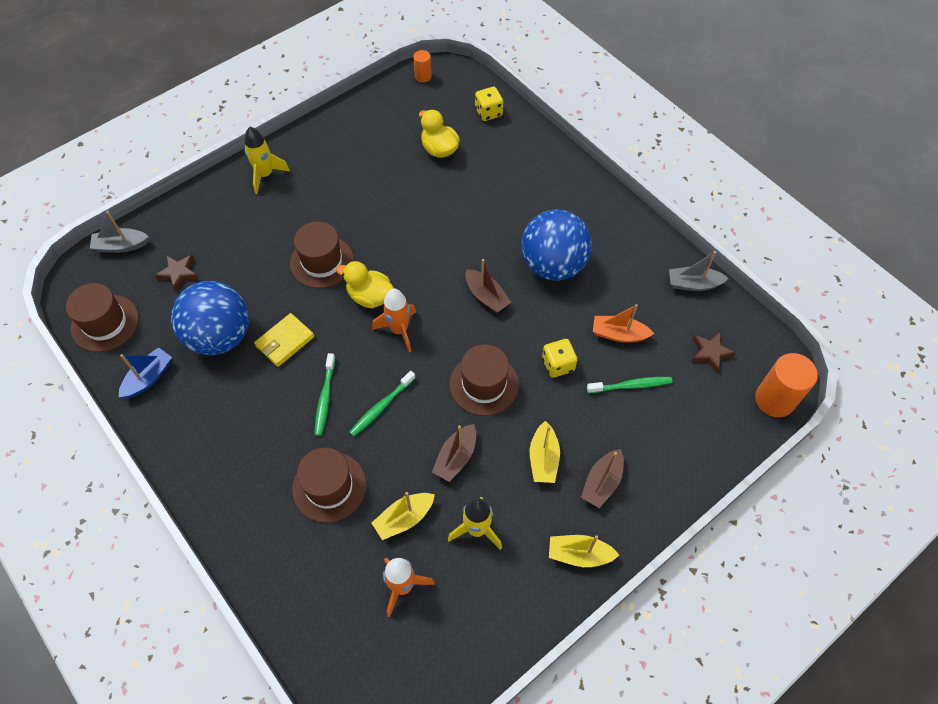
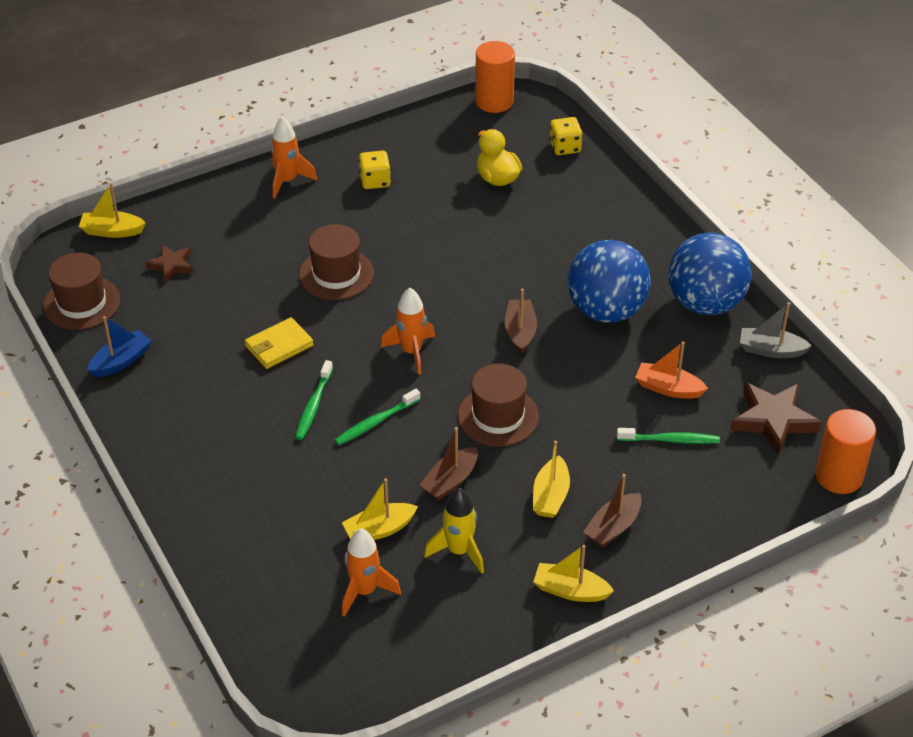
camera: 10 degrees right, 15 degrees down
grey boat [90,211,149,253] -> yellow boat [79,183,146,238]
blue ball [171,281,249,355] -> blue ball moved to [668,233,752,315]
yellow rocket [244,127,290,194] -> orange rocket [271,117,317,198]
brown hat [292,448,366,523] -> none
yellow duck [336,261,394,308] -> none
orange cylinder [413,50,432,82] -> orange cylinder [475,41,515,113], size x1.89
brown boat [465,259,511,313] -> brown boat turned 150 degrees counterclockwise [505,289,537,354]
yellow dice [542,339,577,378] -> yellow dice moved to [359,151,391,189]
brown star [691,332,736,373] -> brown star [731,382,822,456], size x1.67

